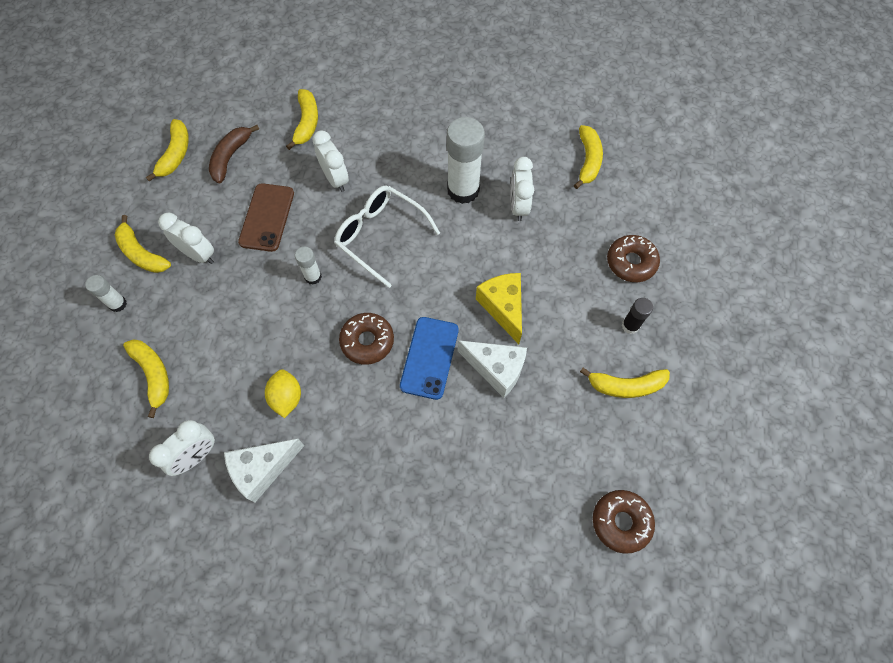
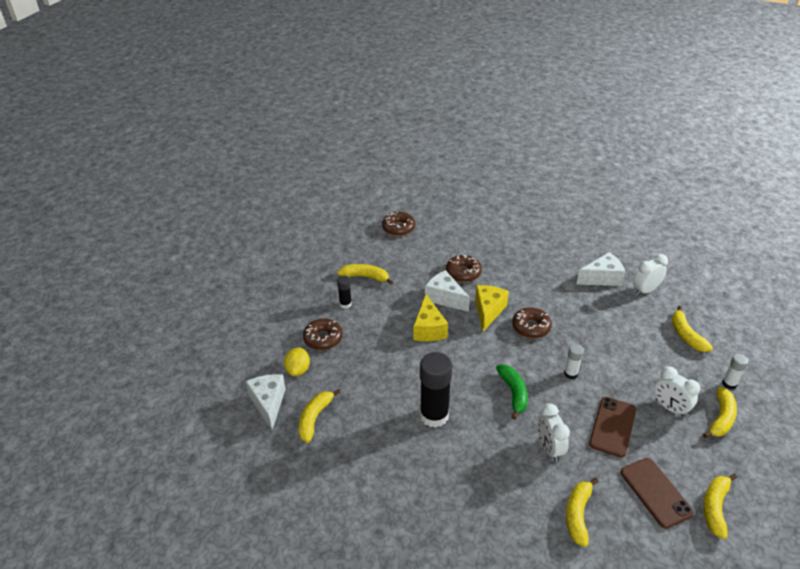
camera: 165 degrees left, 25 degrees down
yellow banana [115,215,171,273] -> yellow banana turned 60 degrees clockwise [703,387,737,438]
brown banana [209,125,259,183] -> brown phone [621,458,694,529]
yellow lemon [265,369,301,418] -> yellow lemon moved to [284,348,310,376]
white glasses [334,185,440,288] -> green banana [496,365,528,419]
blue phone [400,317,459,400] -> yellow cheese [475,285,509,332]
white glue stick [447,117,485,204] -> black glue stick [420,352,452,428]
white clock [511,157,534,221] -> none
none -> white cheese [246,374,286,430]
none -> brown donut [446,255,482,282]

